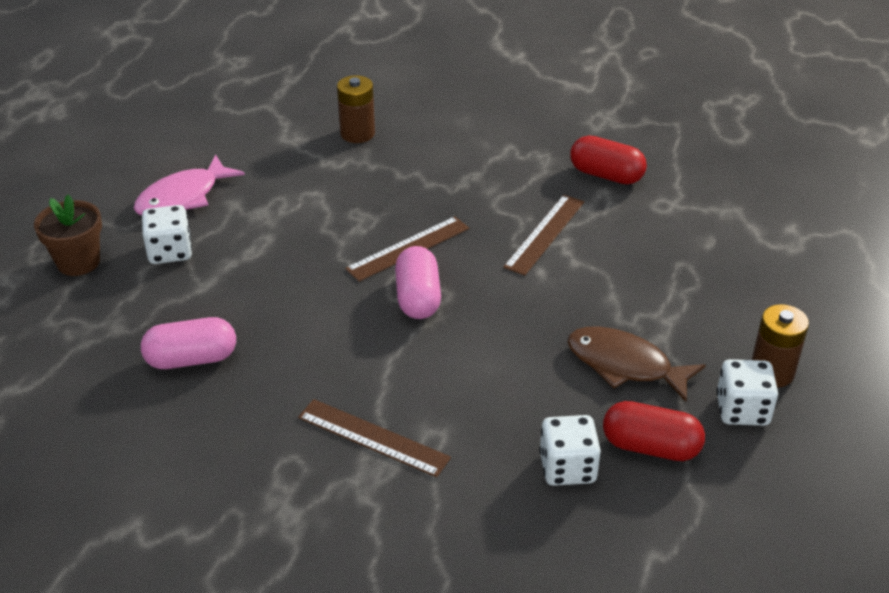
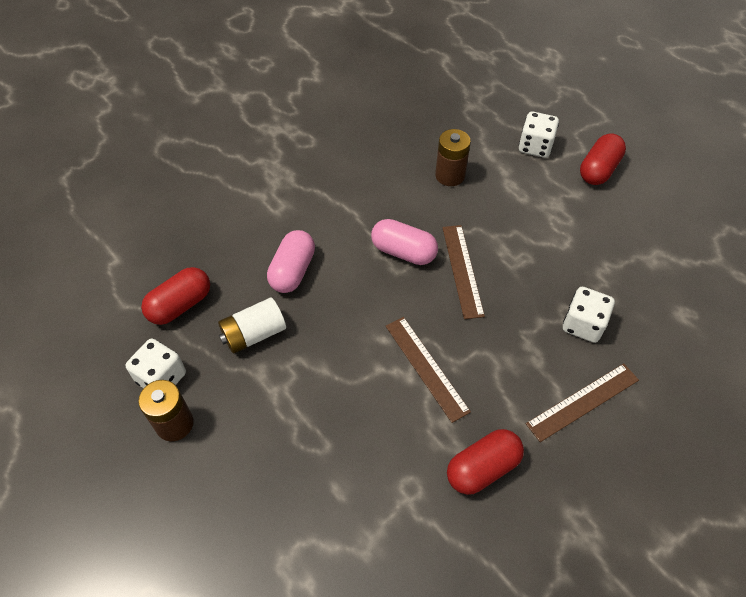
camera: 120 degrees right, 15 degrees up
brown flower pot [34,194,102,276] -> none
pink fish [134,155,245,215] -> red capsule [580,134,626,185]
pink capsule [141,317,236,369] -> pink capsule moved to [267,230,315,293]
brown ruler [298,399,451,477] -> brown ruler moved to [526,363,639,442]
brown battery [337,75,375,143] -> brown battery moved to [435,129,471,186]
white dice [539,415,601,486] -> white dice moved to [563,287,615,343]
brown fish [567,327,706,402] -> white battery [218,298,286,354]

